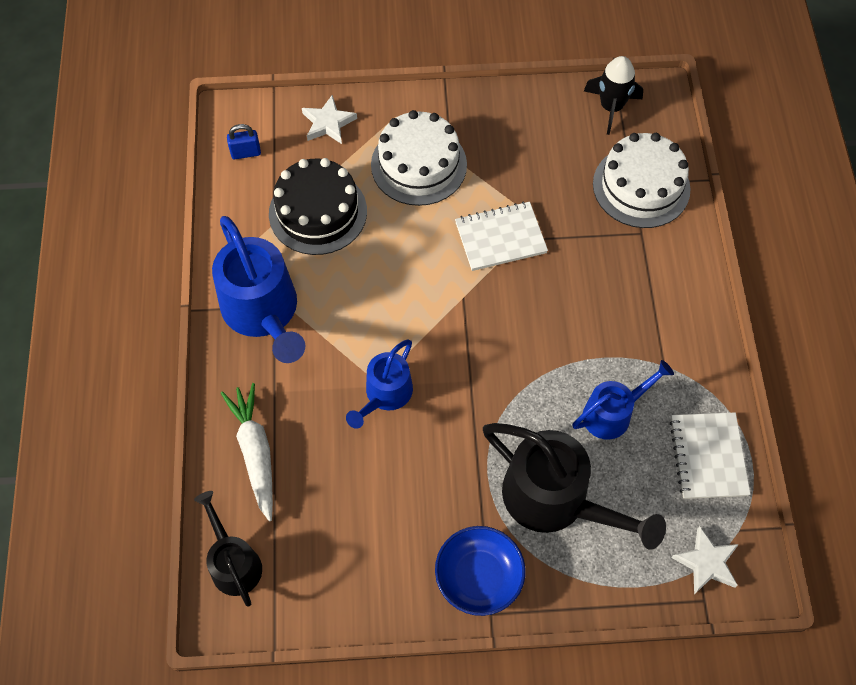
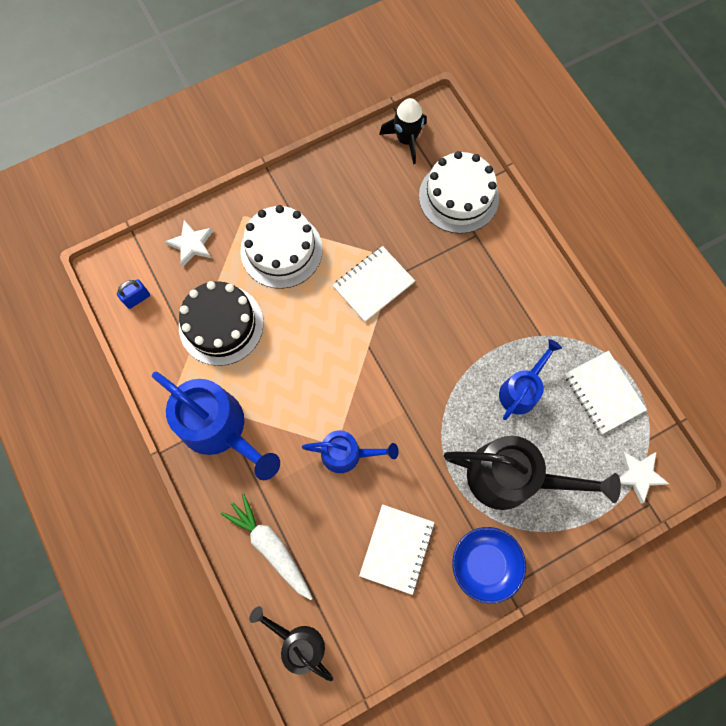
camera: 25 degrees left, 10 degrees up
blue watering can [346,340,413,429] -> blue watering can turned 90 degrees counterclockwise [302,430,399,473]
none -> white notebook [359,504,435,595]

